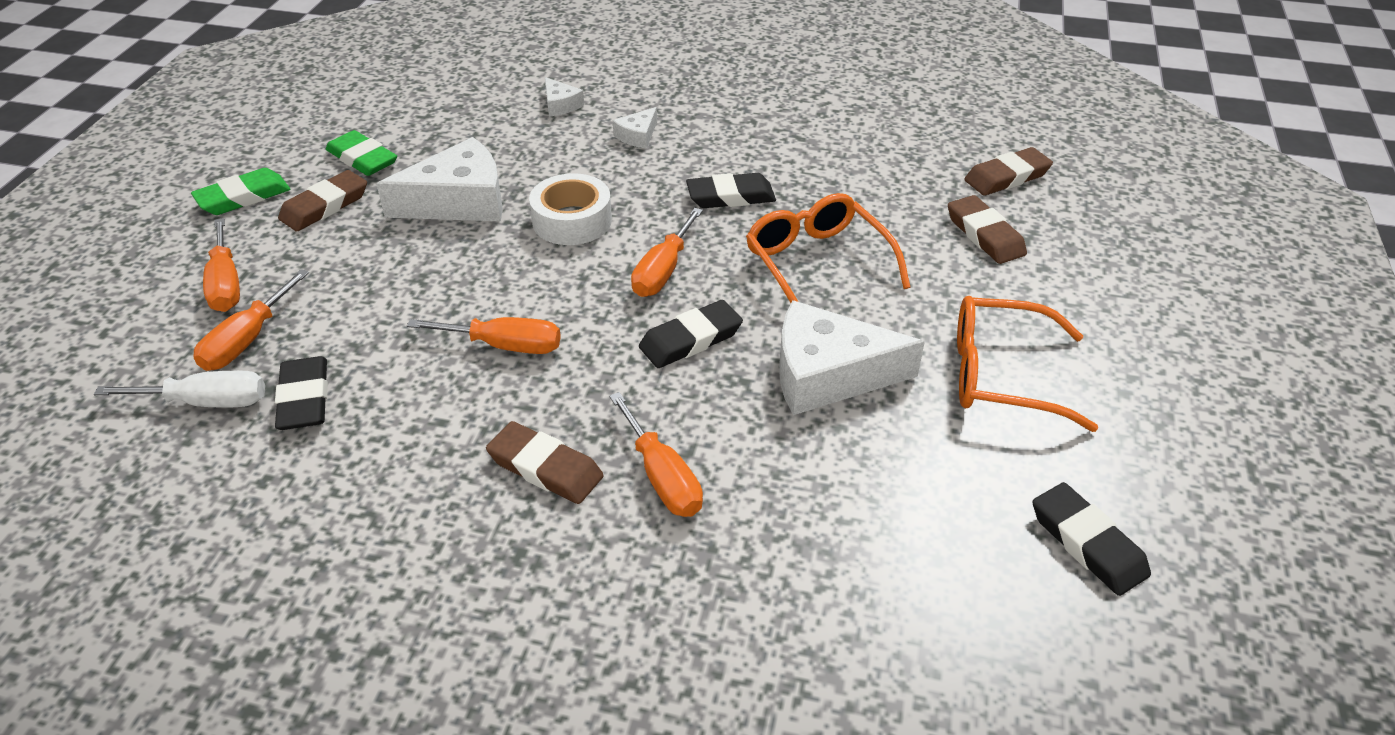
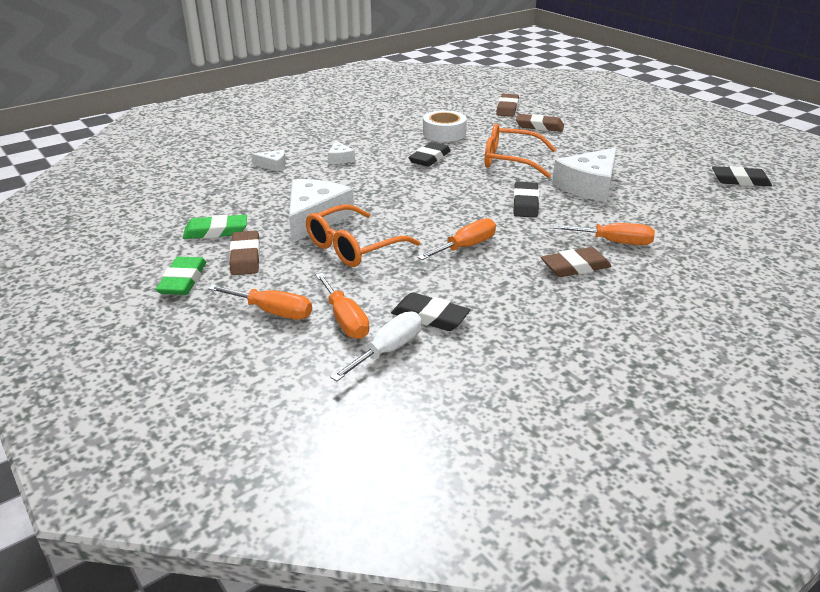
camera: 50 degrees left, 10 degrees down
white tape [529,173,612,245] -> white tape moved to [423,110,467,142]
orange screwdriver [631,208,703,297] -> none
orange glasses [957,296,1098,432] -> orange glasses moved to [306,204,420,267]

